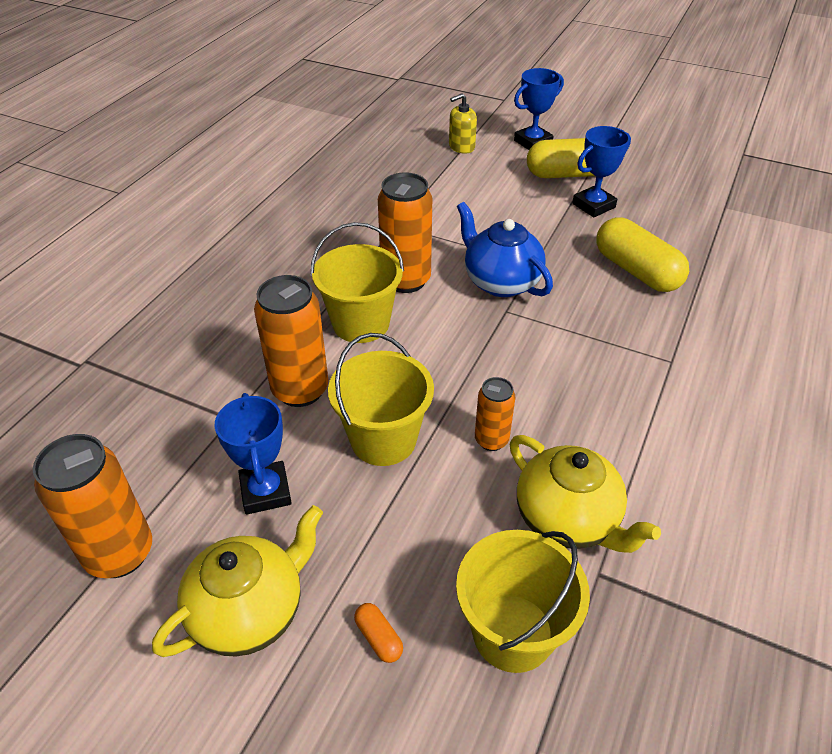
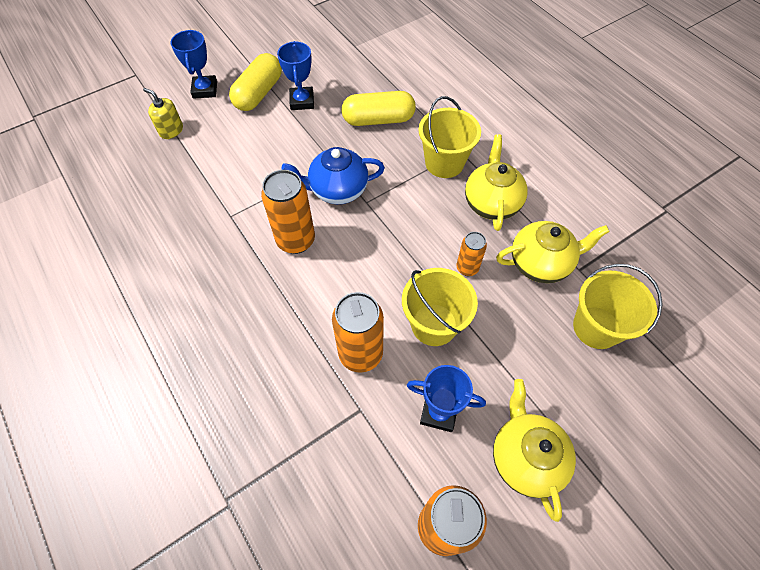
camera: 60 degrees left, 15 degrees up
yellow bucket [311,222,404,343] -> yellow bucket moved to [418,96,481,178]
orange capsule [354,603,403,663] -> none
yellow soap dispenser [449,93,477,154] -> yellow soap dispenser turned 120 degrees clockwise [143,88,183,139]
none -> yellow teapot [465,134,528,231]

